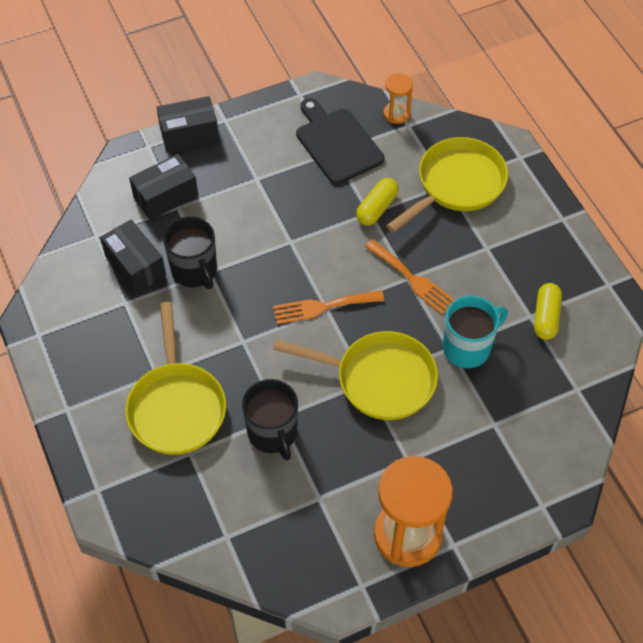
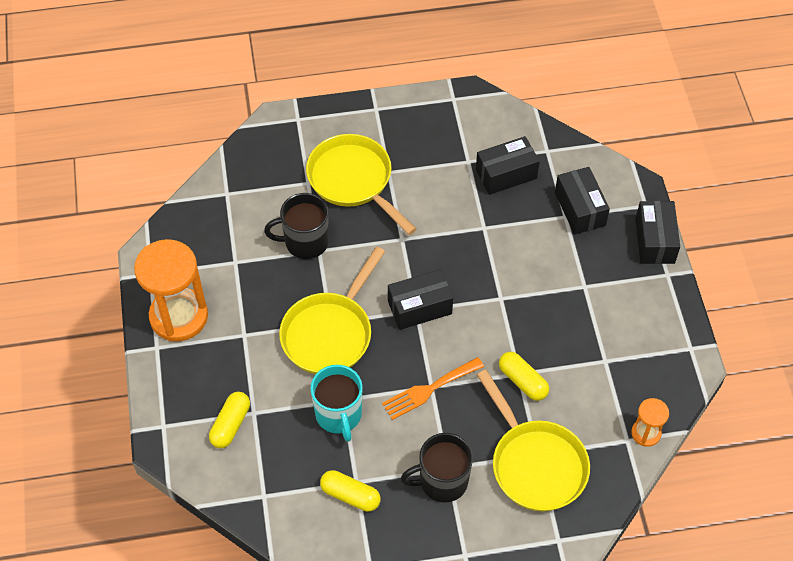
camera: 105 degrees right, 0 degrees up
yellow pan [125,302,226,455] -> yellow pan turned 45 degrees clockwise [306,134,416,235]
black mug [163,216,217,289] -> black mug moved to [401,433,473,503]
orange fork [273,290,385,324] -> black box [388,269,453,330]
black cutting board [296,98,385,185] -> none
none -> yellow capsule [209,392,250,448]

